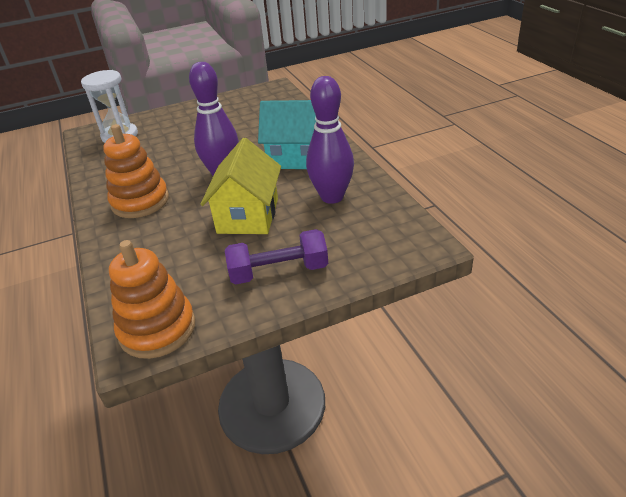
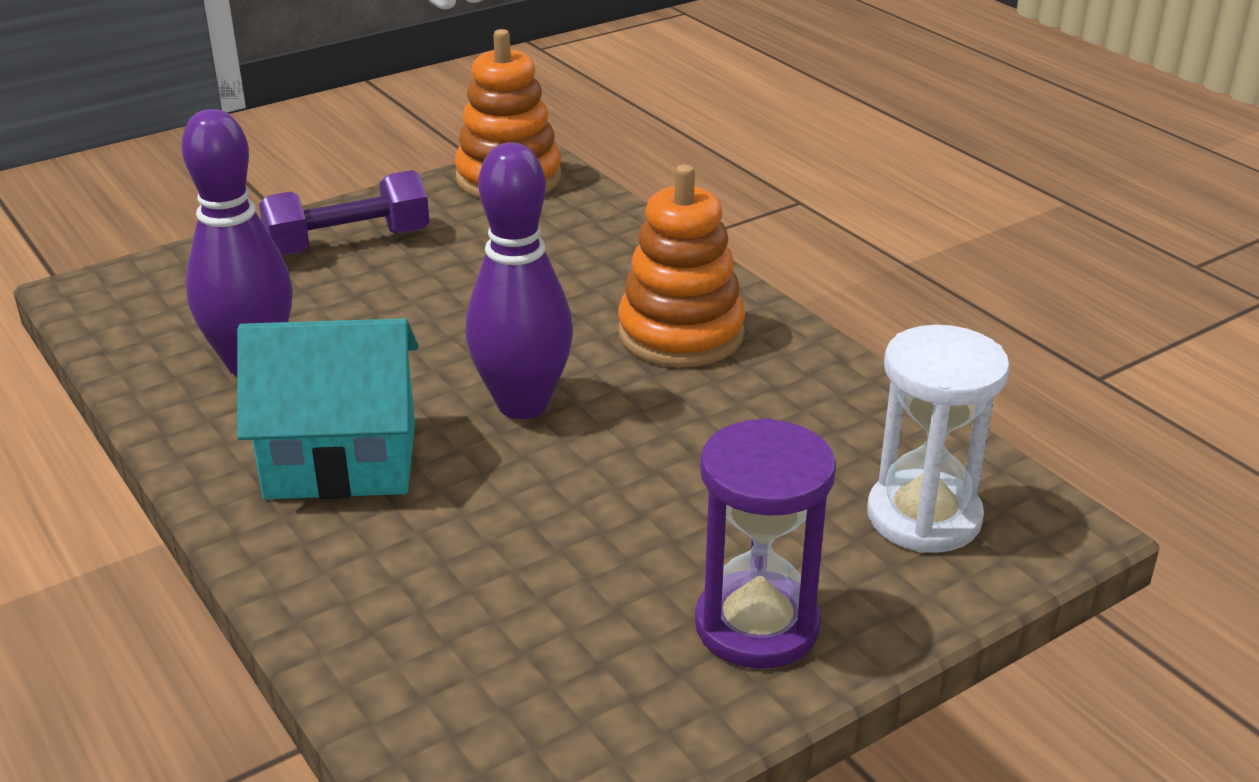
camera: 165 degrees right, 5 degrees down
yellow house [200,138,281,234] -> none
none -> purple hourglass [695,418,836,669]

